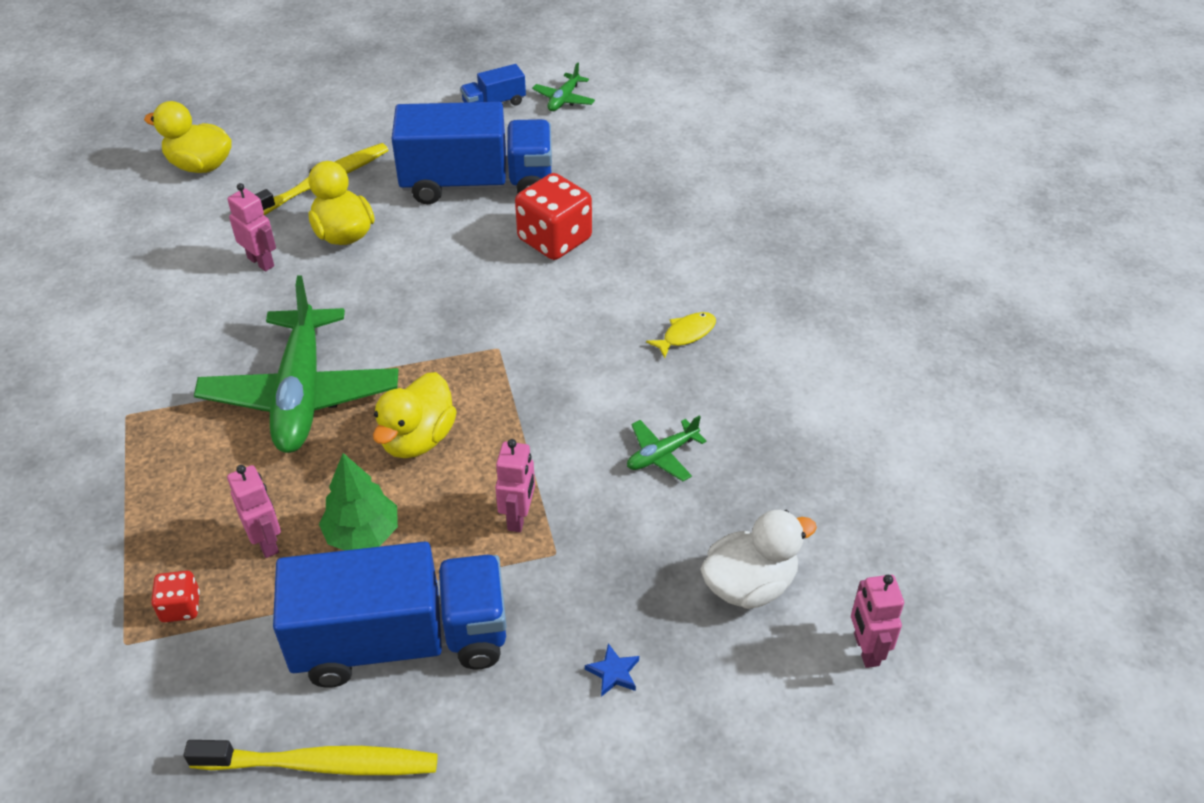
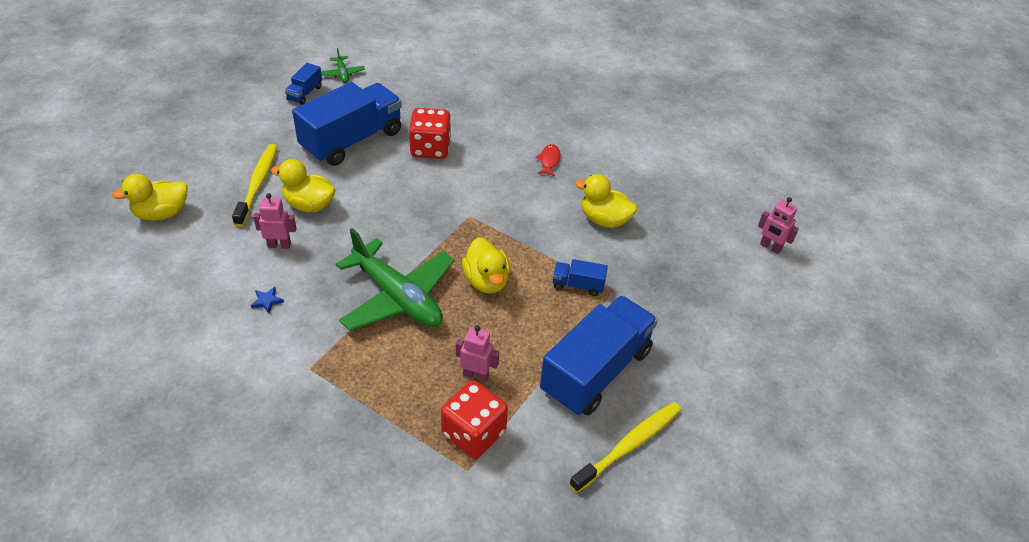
camera: 45 degrees left, 0 degrees up
red dice [151,571,200,622] -> red dice [441,380,508,459], size x2.00
green tree [319,453,398,550] -> none
pink robot [495,439,535,532] -> blue truck [553,259,608,296]
blue star [585,643,639,697] -> blue star moved to [251,287,284,314]
green plane [627,416,707,481] -> yellow duck [575,174,637,228]
yellow fish [646,312,716,358] -> red fish [536,144,560,176]
white duck [700,510,817,609] -> none

